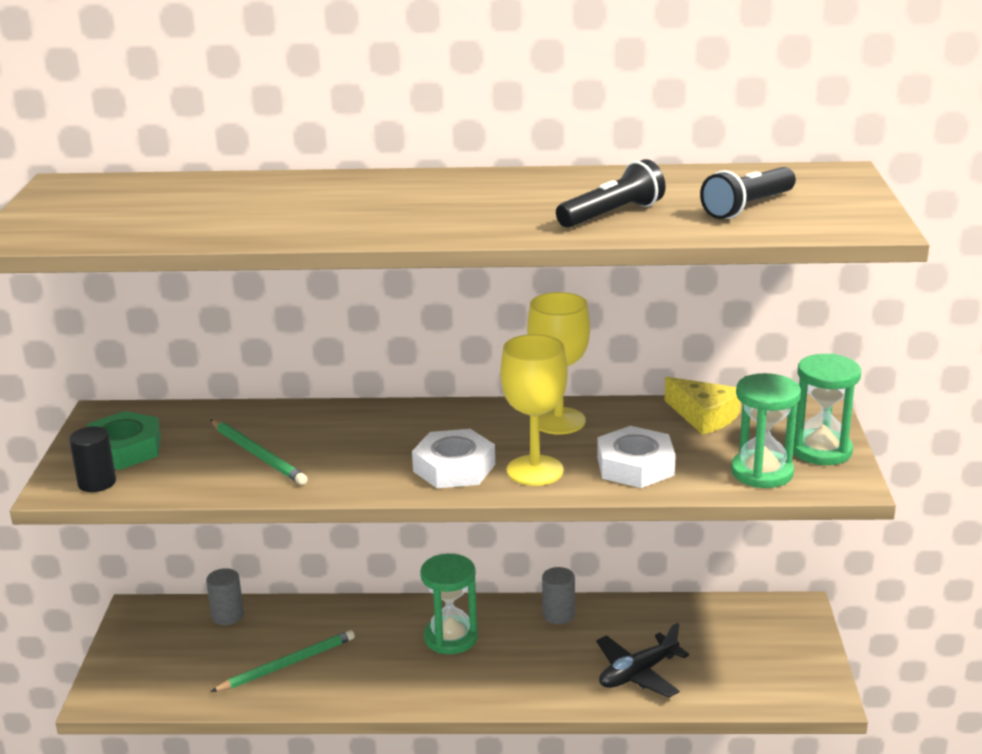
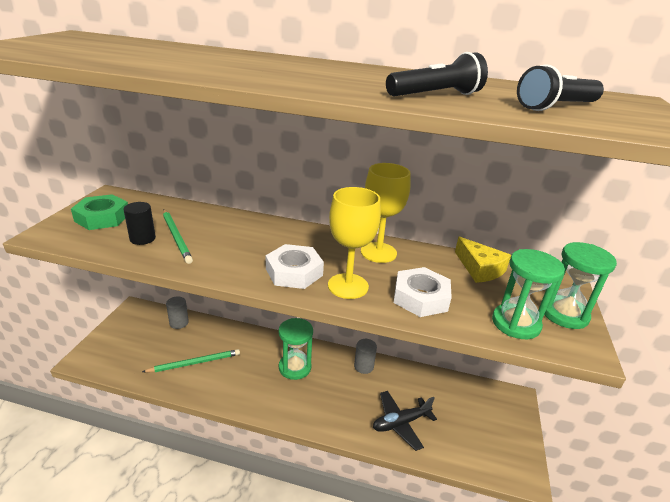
camera: 10 degrees right, 5 degrees up
black cylinder [69,426,116,492] -> black cylinder moved to [124,202,156,245]

